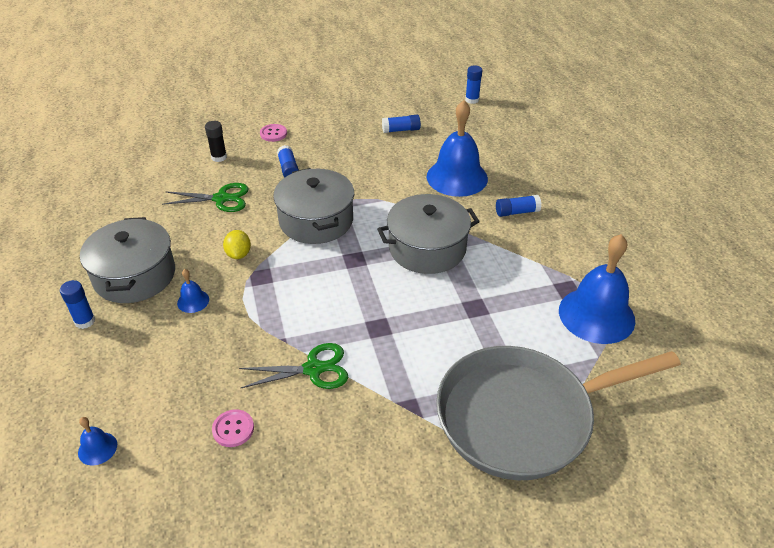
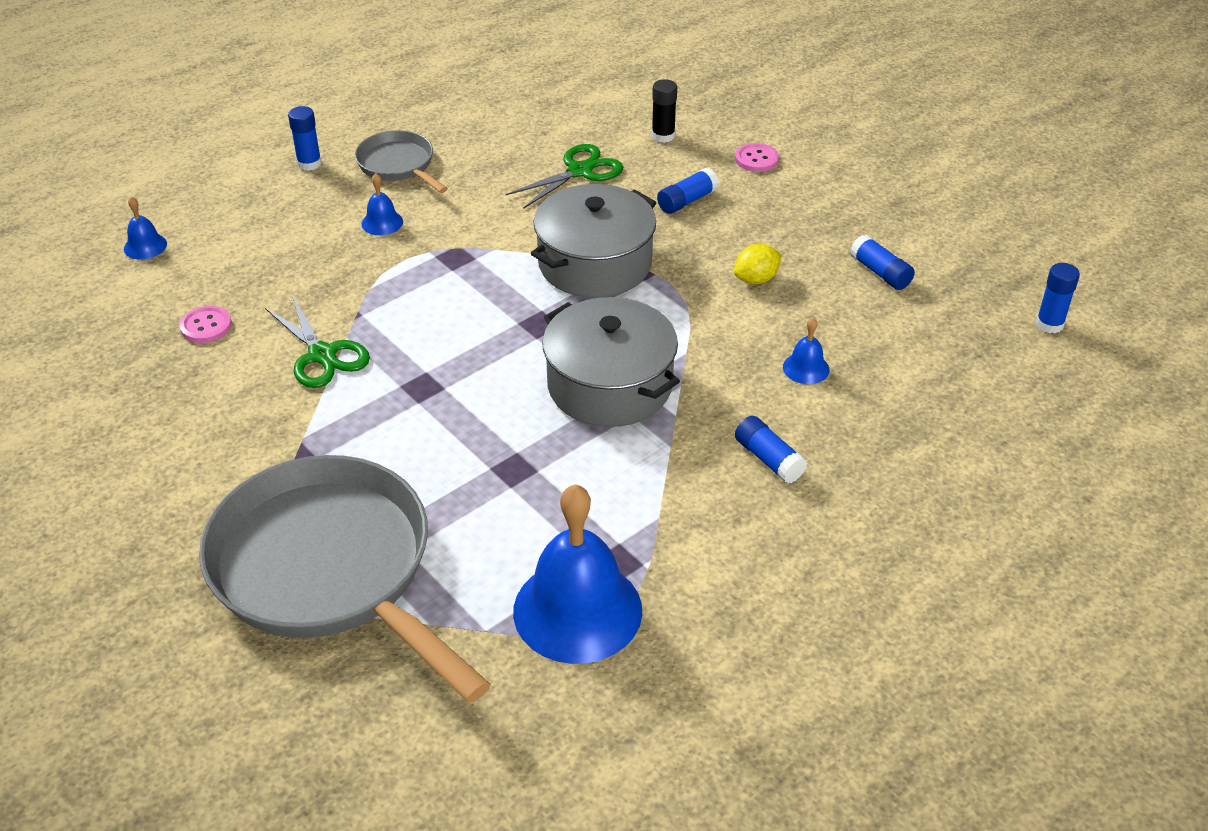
camera: 65 degrees right, 0 degrees up
grey pot [80,217,175,303] -> grey pan [355,130,448,193]
green scissors [162,183,249,212] -> green scissors turned 105 degrees counterclockwise [506,144,623,209]
yellow lemon [223,230,251,259] -> yellow lemon moved to [734,244,781,284]
blue bell [427,100,488,197] -> blue bell [783,318,830,384], size x0.43

